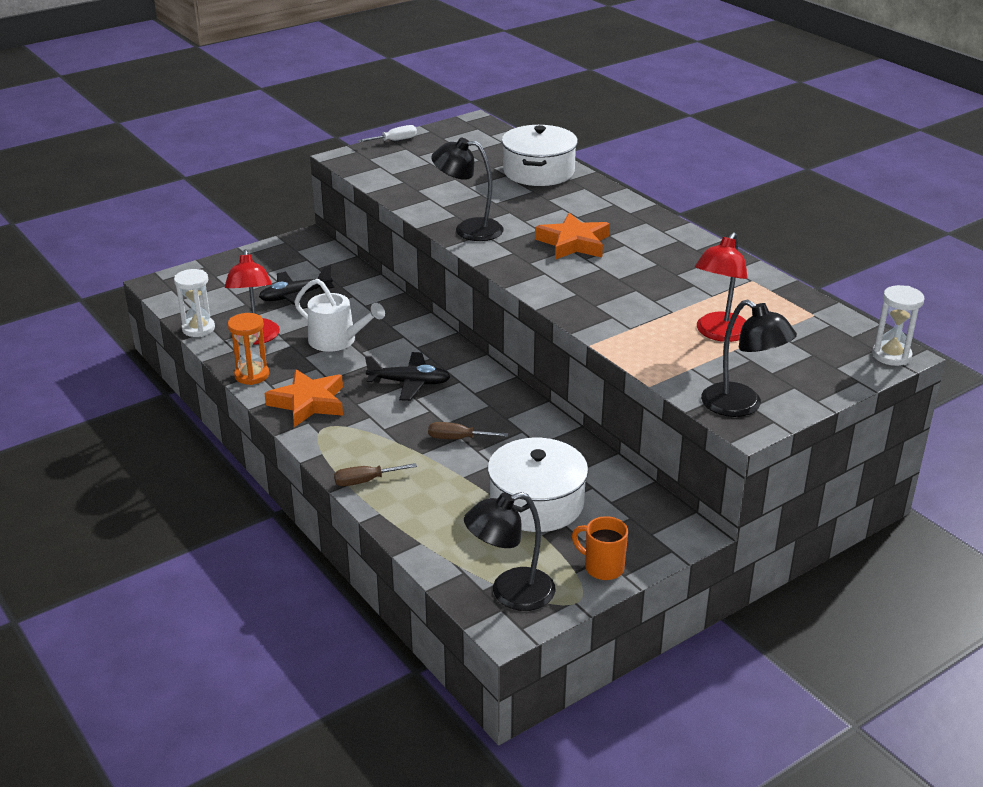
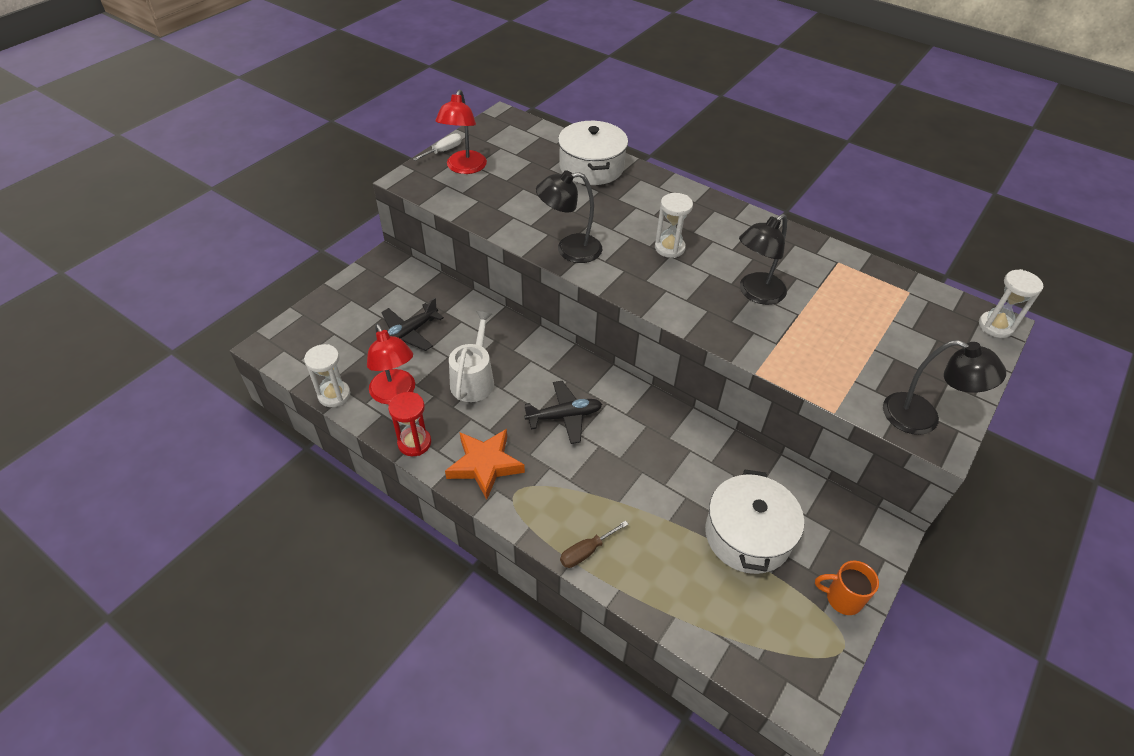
camera: 20 degrees left, 15 degrees up
orange hourglass [228,313,269,385] -> red hourglass [388,392,431,456]
white watering can [294,279,385,352] -> white watering can turned 90 degrees counterclockwise [449,311,494,402]
brown screwdriver [428,422,508,439] -> none
black lamp [464,492,556,611] -> black lamp moved to [739,214,787,305]
orange star [535,213,610,260] -> white hourglass [655,193,693,258]
red lamp [695,232,748,342] -> red lamp moved to [435,90,487,174]

